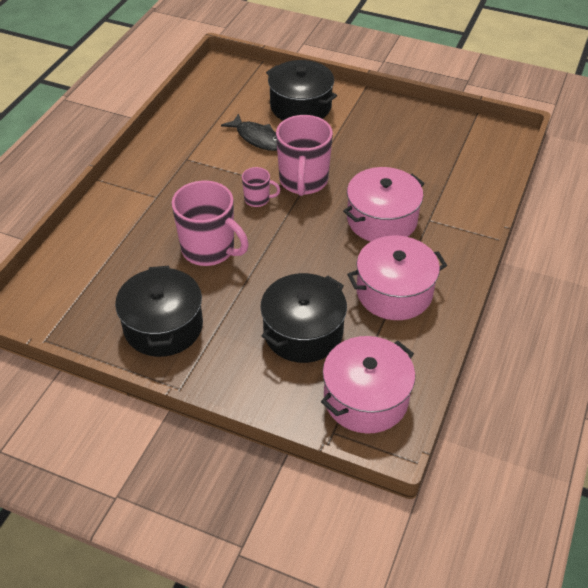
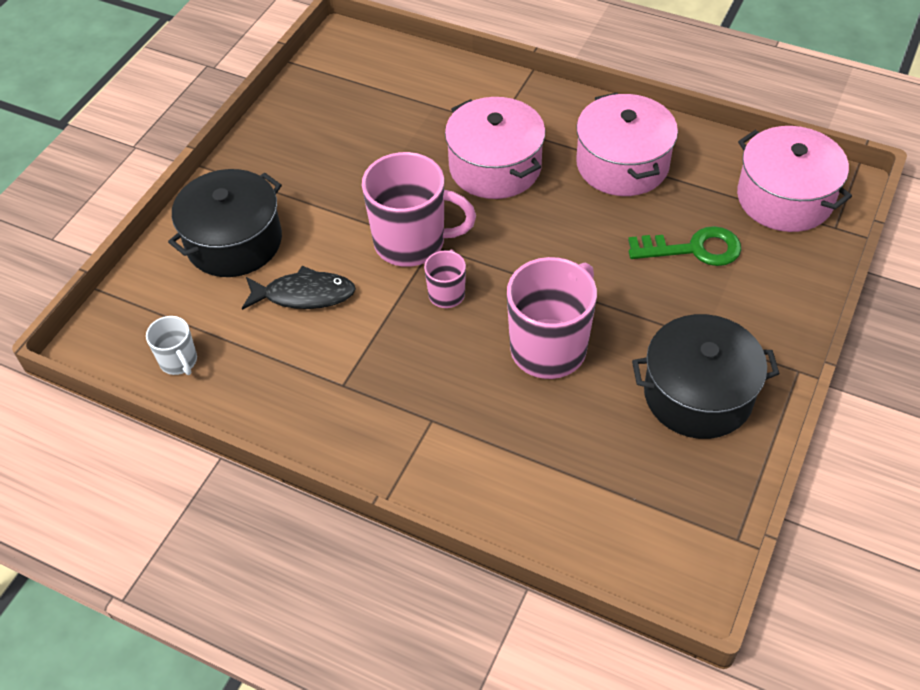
camera: 85 degrees left, 5 degrees up
black fish [221,113,277,151] -> black fish turned 45 degrees clockwise [242,266,356,310]
black pot [260,273,347,363] -> green key [628,226,741,266]
none -> white mug [146,316,197,375]

